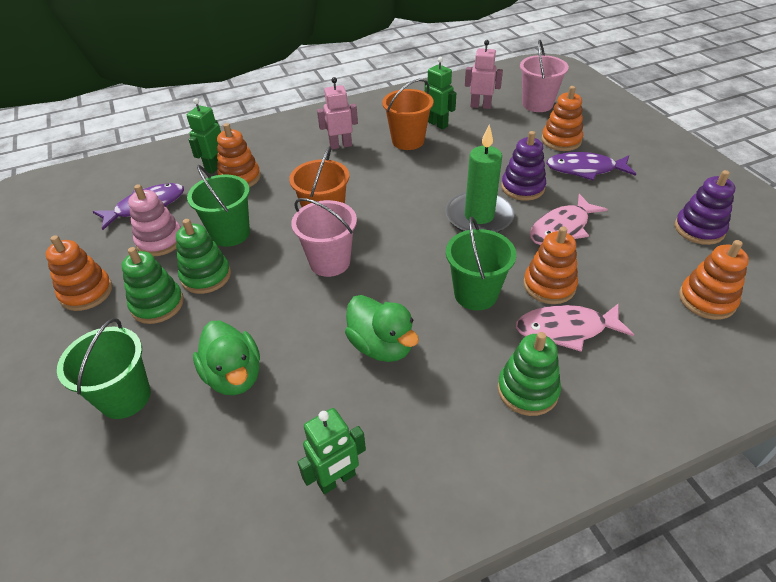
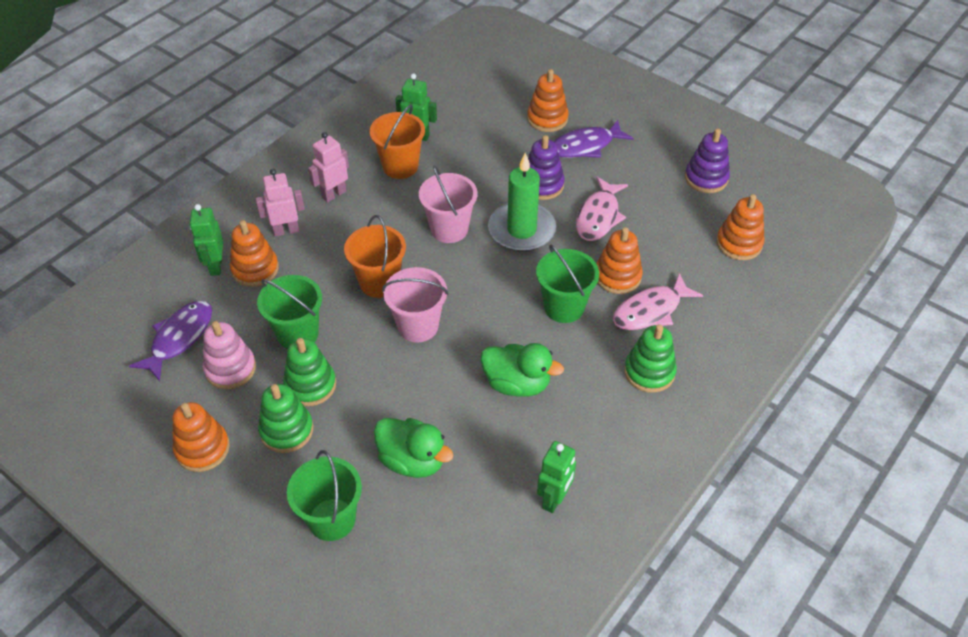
camera: 30 degrees left, 5 degrees up
pink robot [465,40,503,109] -> pink robot moved to [256,169,305,237]
pink bucket [520,40,569,112] -> pink bucket moved to [419,165,477,243]

